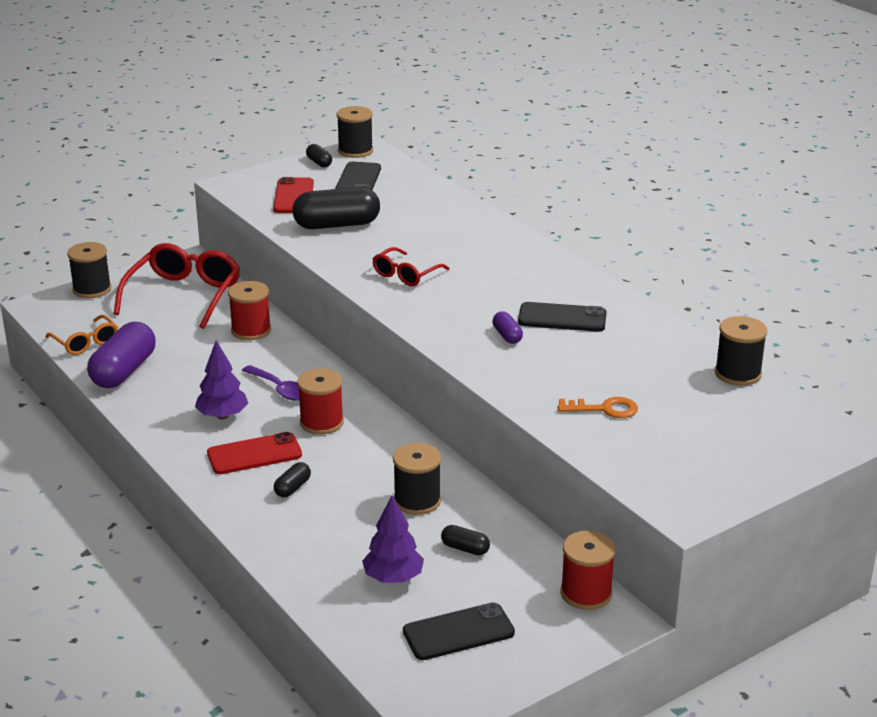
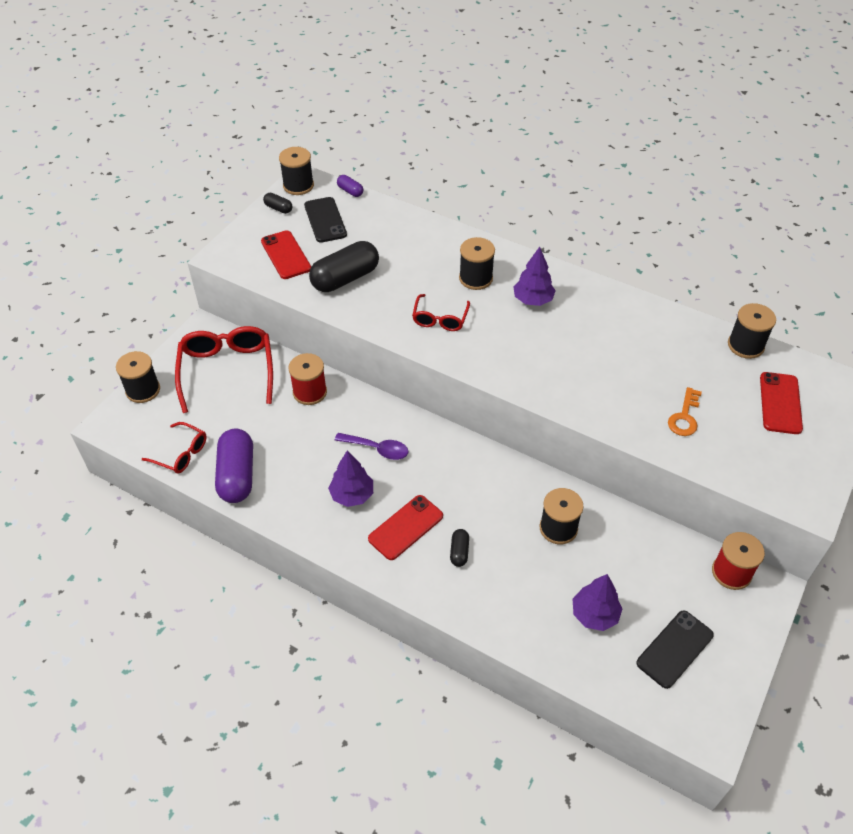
camera: 25 degrees left, 20 degrees up
orange glasses [46,315,118,355] -> red glasses [142,422,207,474]
red spool [297,368,344,435] -> none
black capsule [441,525,490,555] -> none
purple capsule [492,311,523,344] -> purple capsule moved to [337,175,363,197]
black phone [518,302,607,332] -> none
orange key [558,397,638,418] -> orange key turned 135 degrees clockwise [668,387,702,436]
none -> black spool [459,237,495,290]
none -> purple tree [513,247,556,306]
none -> red phone [760,372,803,434]

